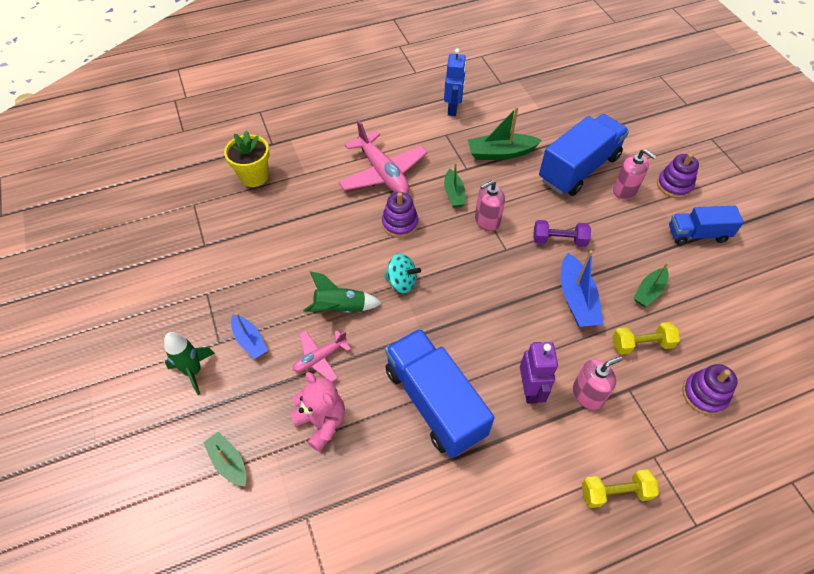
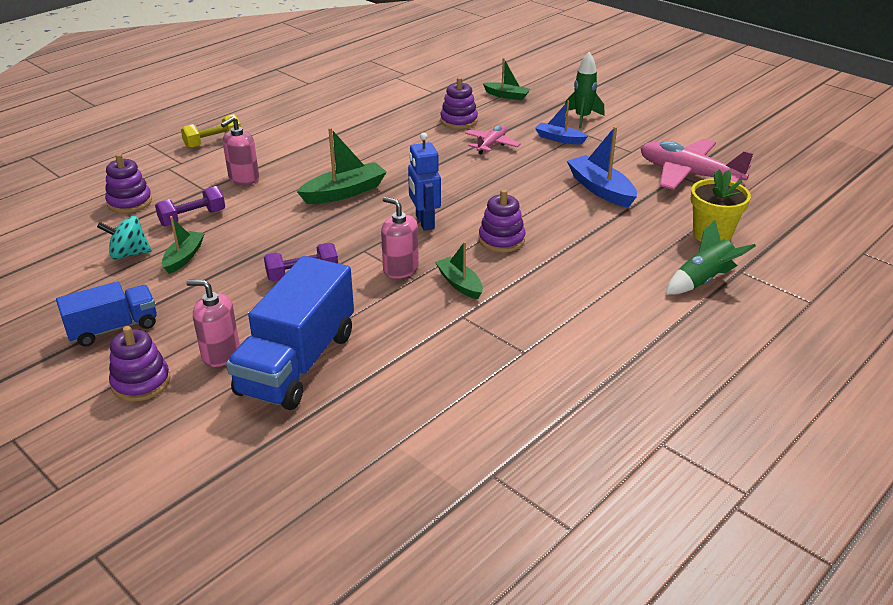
camera: 155 degrees right, 20 degrees down
pink teddy bear [290,372,345,452] -> purple stacking toy [440,77,478,129]
green rocket [303,271,382,313] -> green rocket moved to [665,220,756,295]
pink plane [339,120,428,194] -> pink plane moved to [640,139,753,190]
turquoise spinning top [384,254,421,293] -> turquoise spinning top moved to [97,216,152,260]
blue truck [385,328,494,458] -> none
blue robot [444,48,466,116] -> blue robot moved to [408,133,441,231]
green boat [468,107,542,160] -> green boat moved to [296,127,387,204]
pink soap dispenser [475,180,505,231] -> pink soap dispenser turned 90 degrees counterclockwise [381,197,419,279]
purple robot [520,342,558,404] -> none
blue boat [561,250,603,327] -> blue boat moved to [567,126,637,208]
yellow dumbbell [613,322,680,355] -> purple dumbbell [155,186,225,226]

